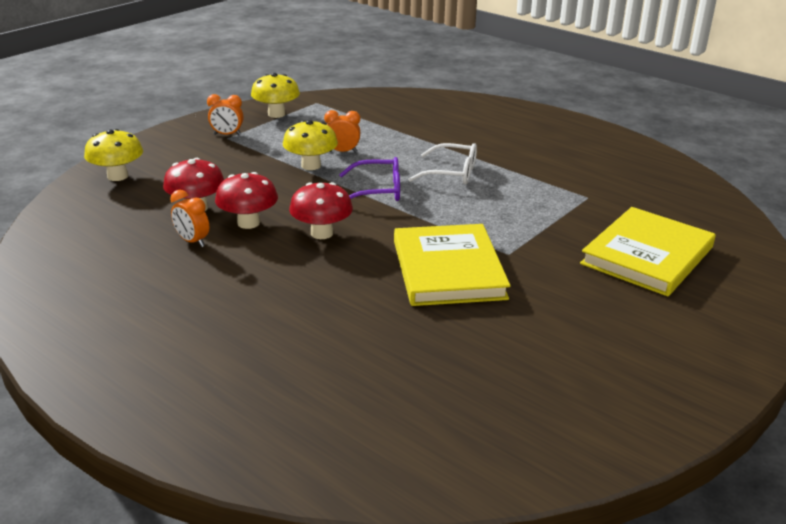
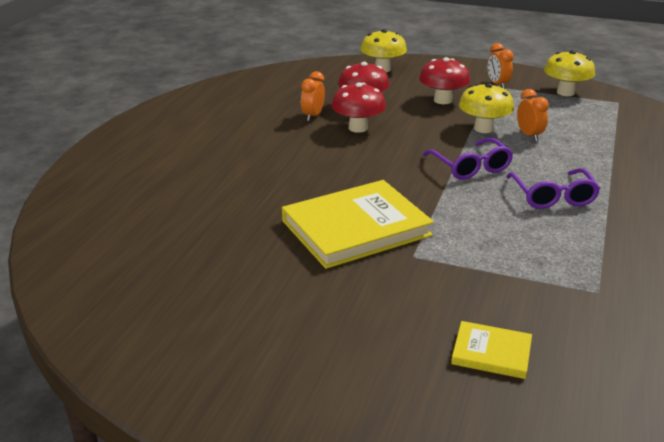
camera: 70 degrees right, 0 degrees up
red mushroom [289,182,353,239] -> red mushroom moved to [419,57,470,104]
white glasses [408,143,477,184] -> purple glasses [506,168,600,209]
yellow book [580,207,716,296] -> yellow book [451,321,532,379], size x0.48

